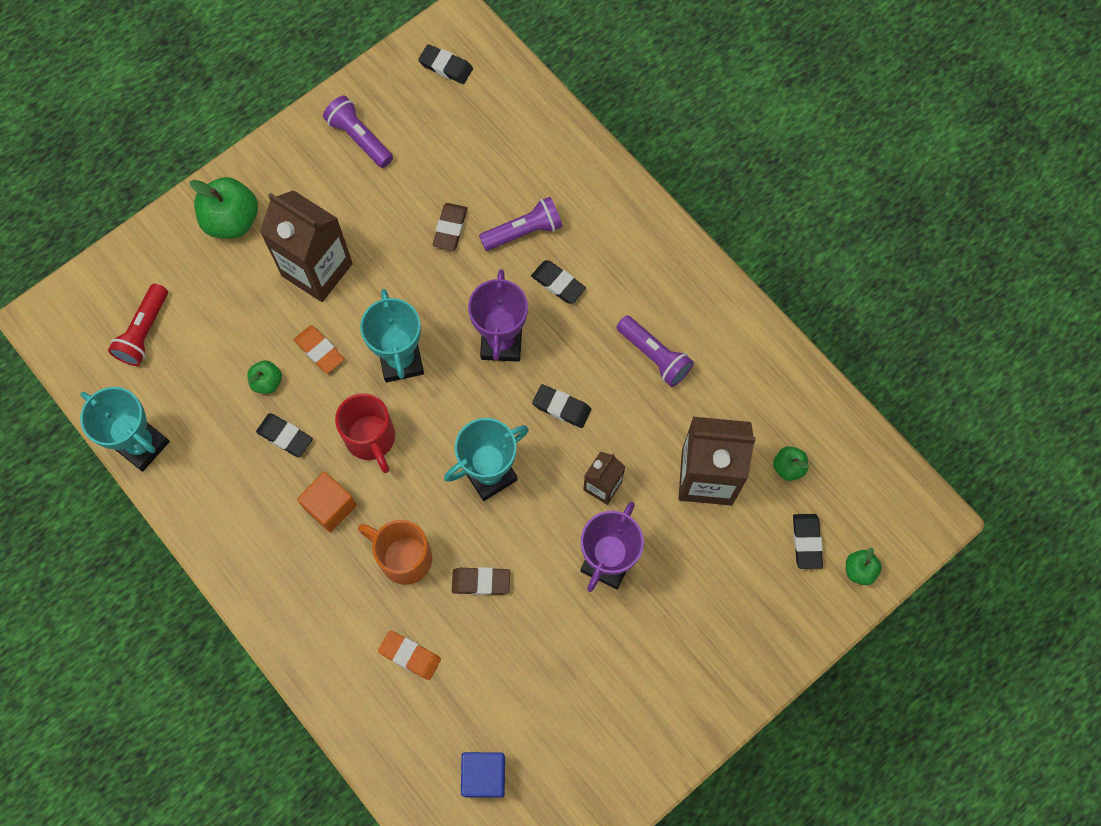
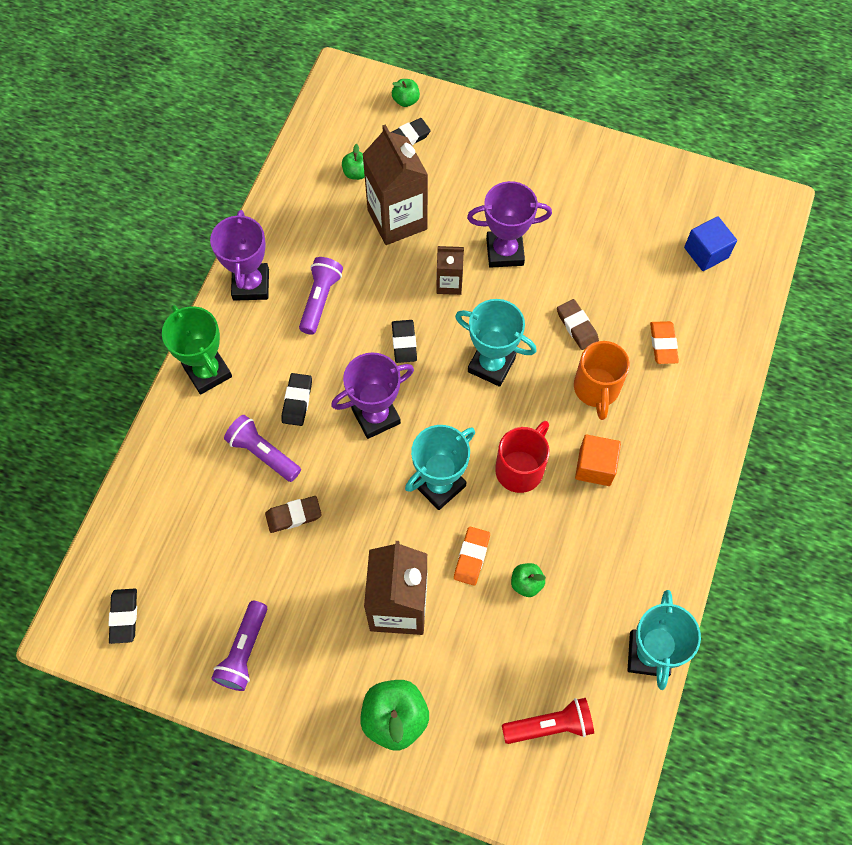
camera: 120 degrees left, 5 degrees down
black eraser [256,413,313,457] -> none
none -> green trophy [162,305,232,395]
none -> purple trophy [210,210,269,301]

